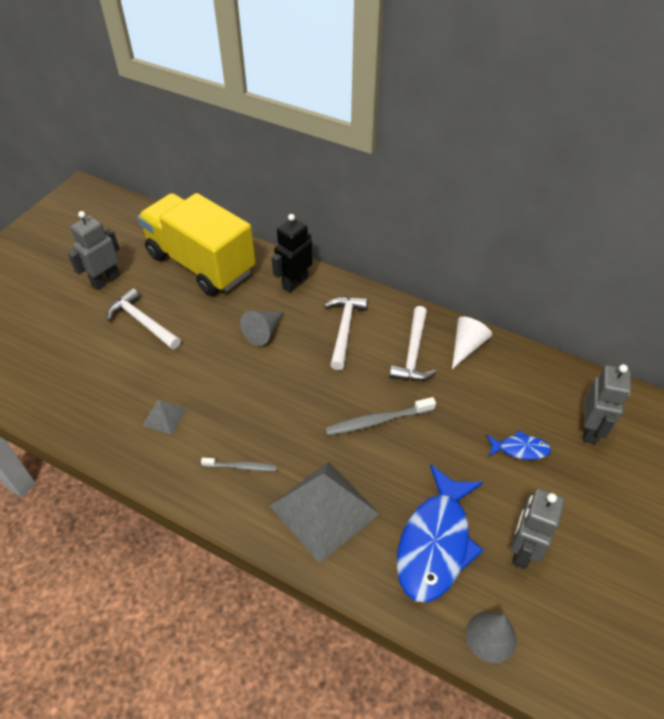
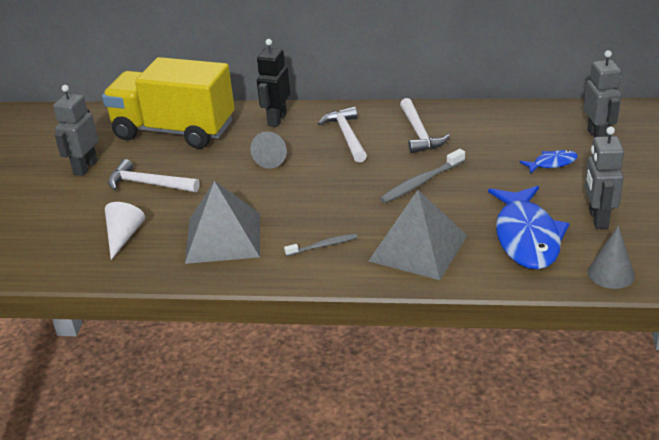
camera: 20 degrees left, 15 degrees down
grey pyramid [142,399,187,435] -> grey pyramid [185,181,260,264], size x2.17
white cone [452,316,492,369] -> white cone moved to [105,202,145,260]

